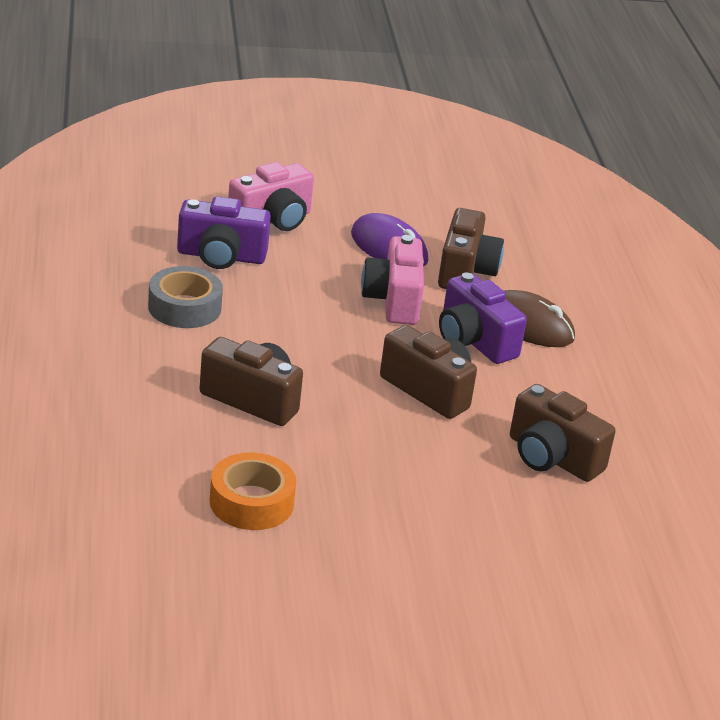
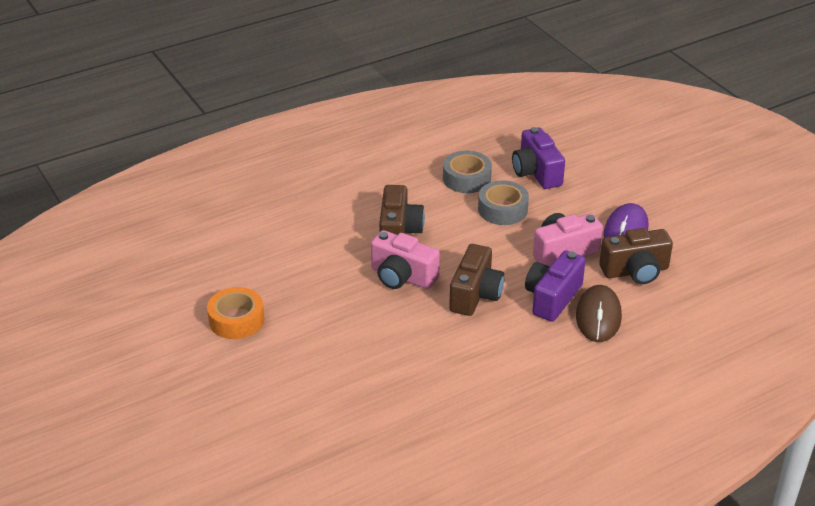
camera: 70 degrees right, 5 degrees up
orange tape [210,453,296,530] -> orange tape moved to [207,287,264,339]
pink camera [228,162,314,231] -> pink camera moved to [371,230,440,289]
brown camera [510,384,616,482] -> none
none -> grey tape [478,180,529,225]

